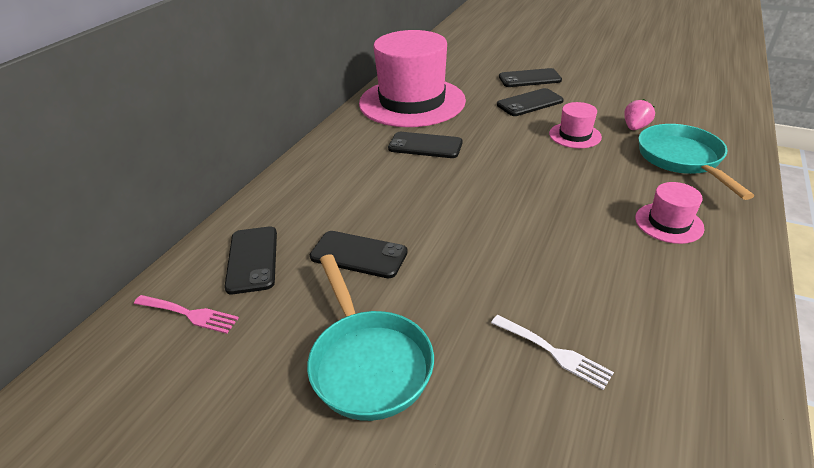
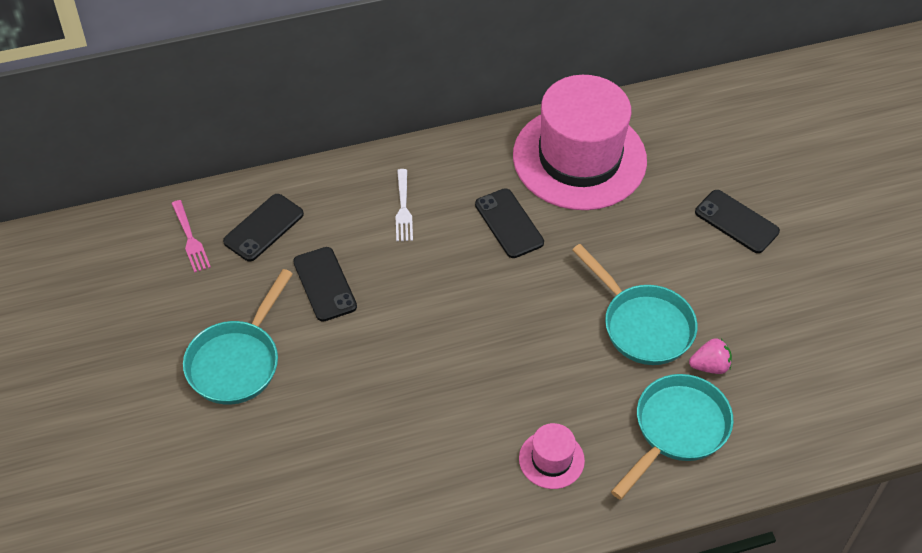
camera: 45 degrees right, 15 degrees up
white fork [491,315,614,390] -> white fork moved to [395,169,413,241]
black phone [497,88,564,116] -> none
pink hat [549,102,602,148] -> turquoise pan [572,244,698,365]

